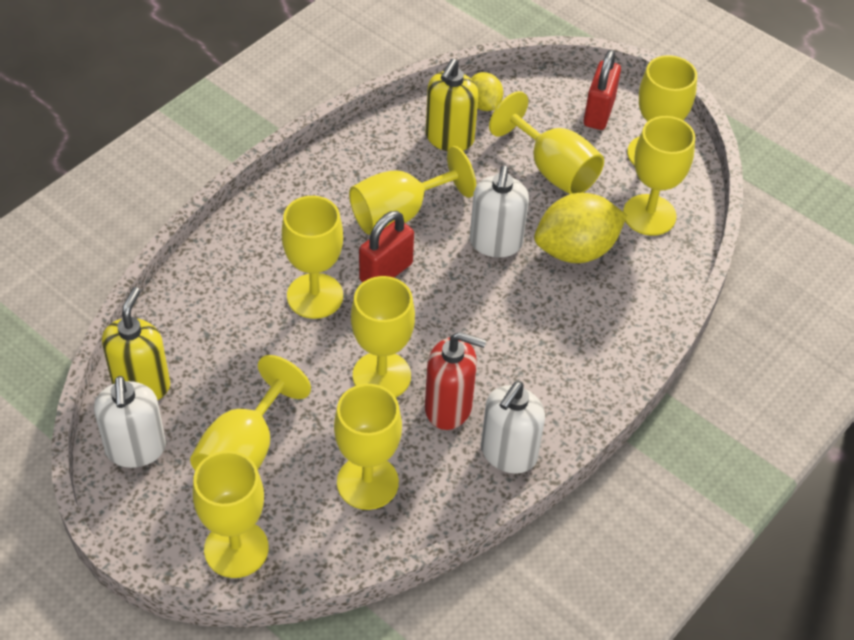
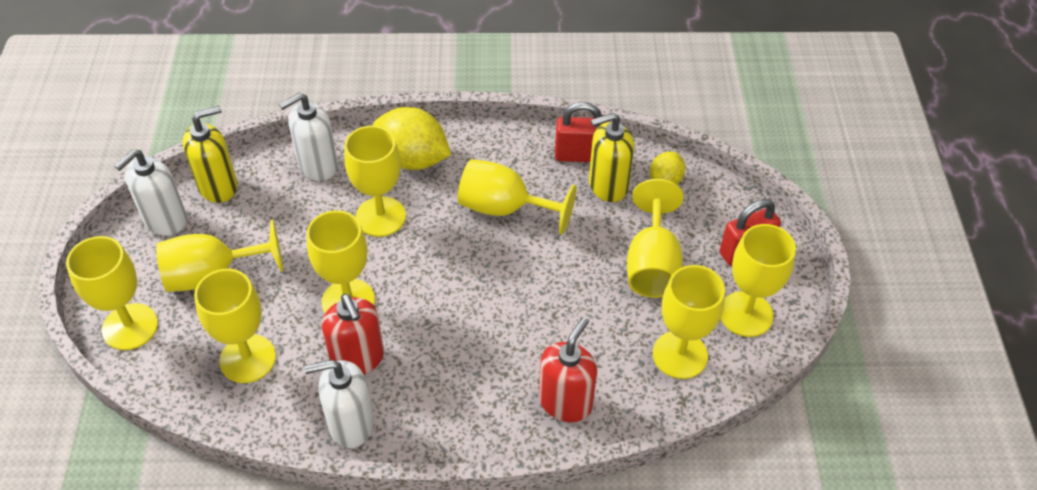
camera: 50 degrees right, 0 degrees up
red padlock [359,211,414,283] -> red padlock moved to [555,102,606,162]
white soap dispenser [470,166,529,258] -> white soap dispenser moved to [279,93,338,181]
yellow lemon [534,193,627,263] -> yellow lemon moved to [373,107,451,170]
none -> red soap dispenser [539,317,597,422]

